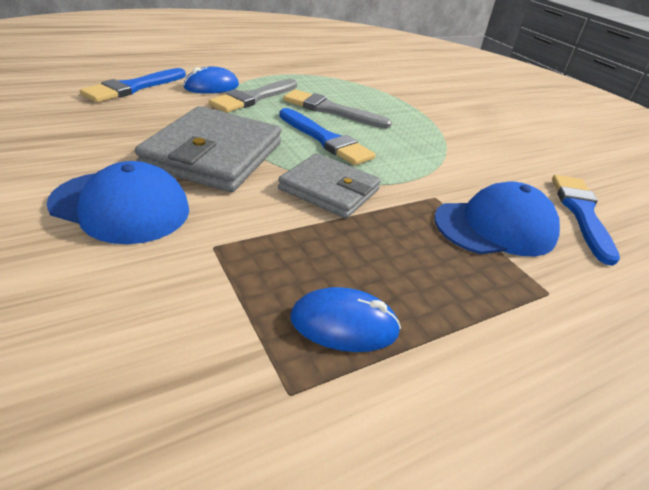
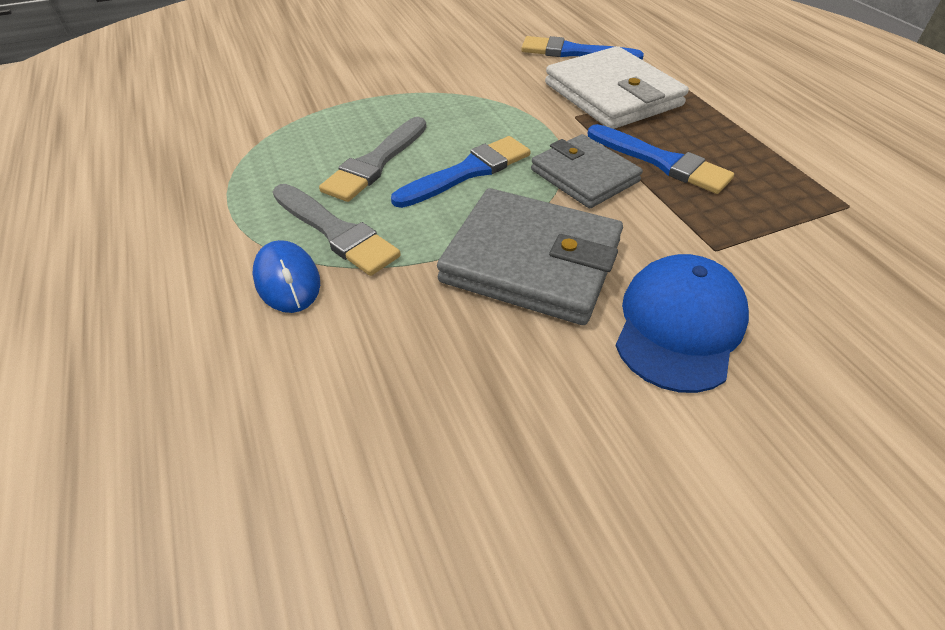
camera: 80 degrees left, 10 degrees up
blue brush [80,68,186,102] -> blue brush moved to [588,124,734,194]
grey wallet [278,153,381,218] -> grey wallet turned 75 degrees counterclockwise [531,134,643,209]
blue mouse [290,287,401,352] -> none
blue cap [434,181,560,256] -> white wallet [545,46,689,129]

